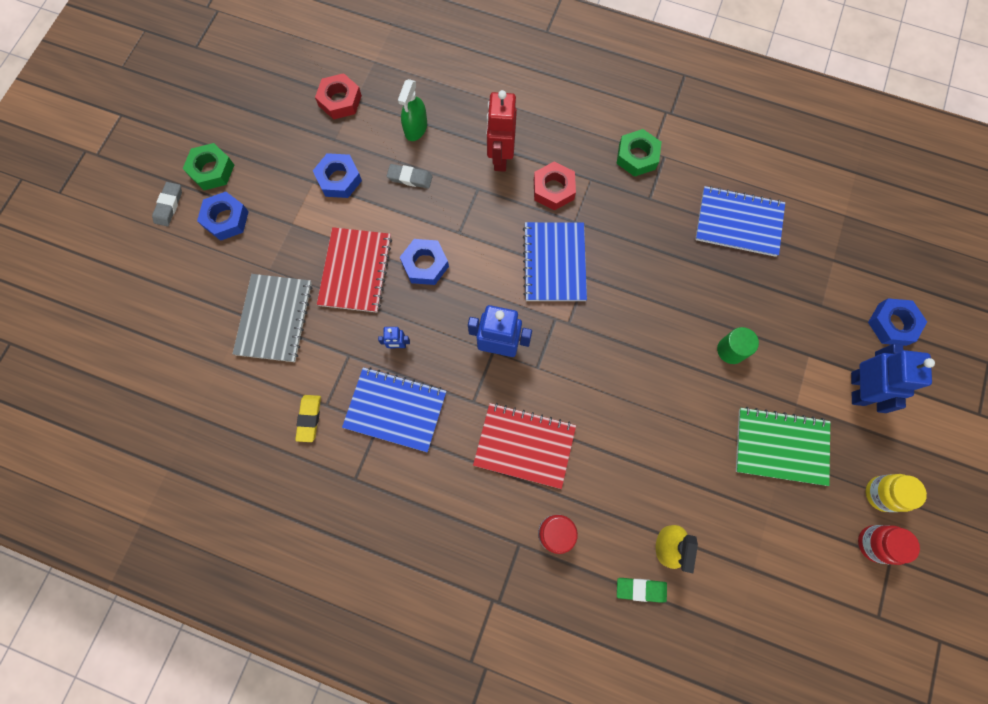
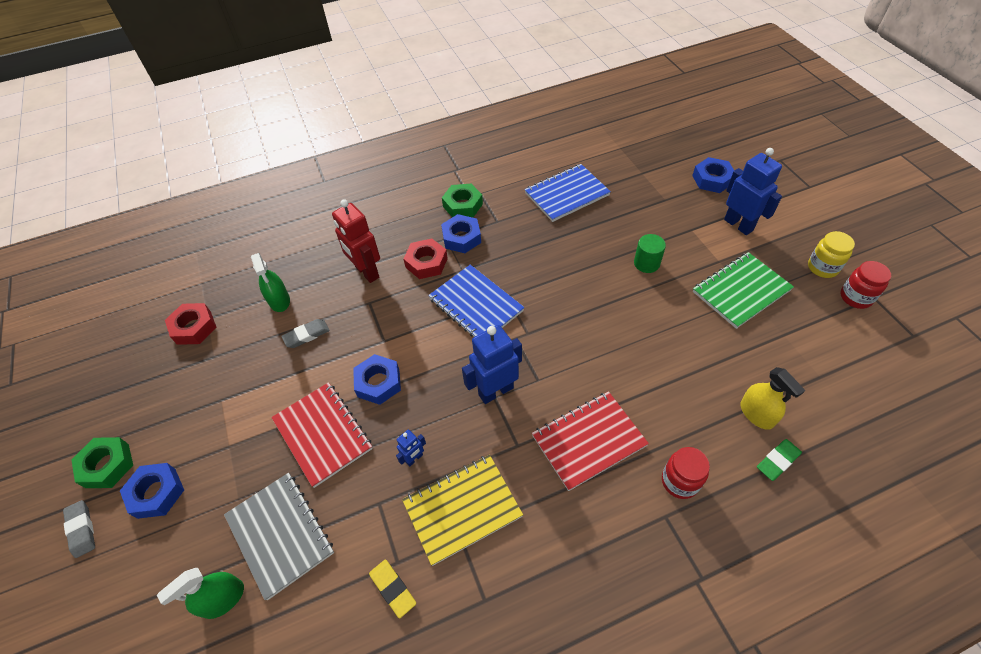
camera: 40 degrees left, 20 degrees down
blue nut [313,153,362,198] -> blue nut moved to [441,214,481,253]
blue notebook [342,367,447,452] -> yellow notebook [402,455,523,566]
none -> green spray bottle [157,568,244,619]

